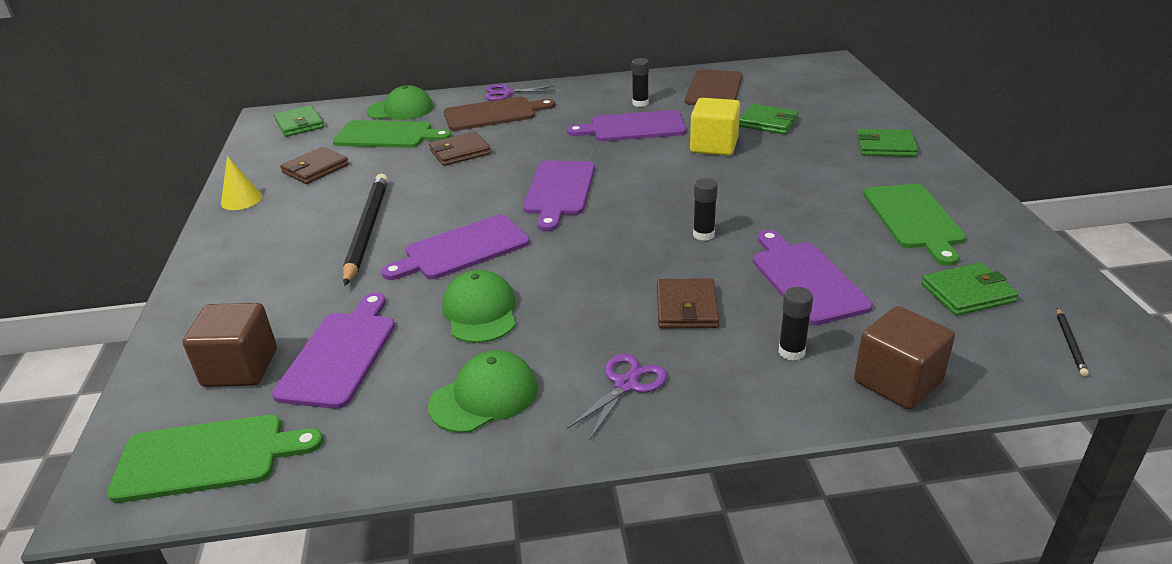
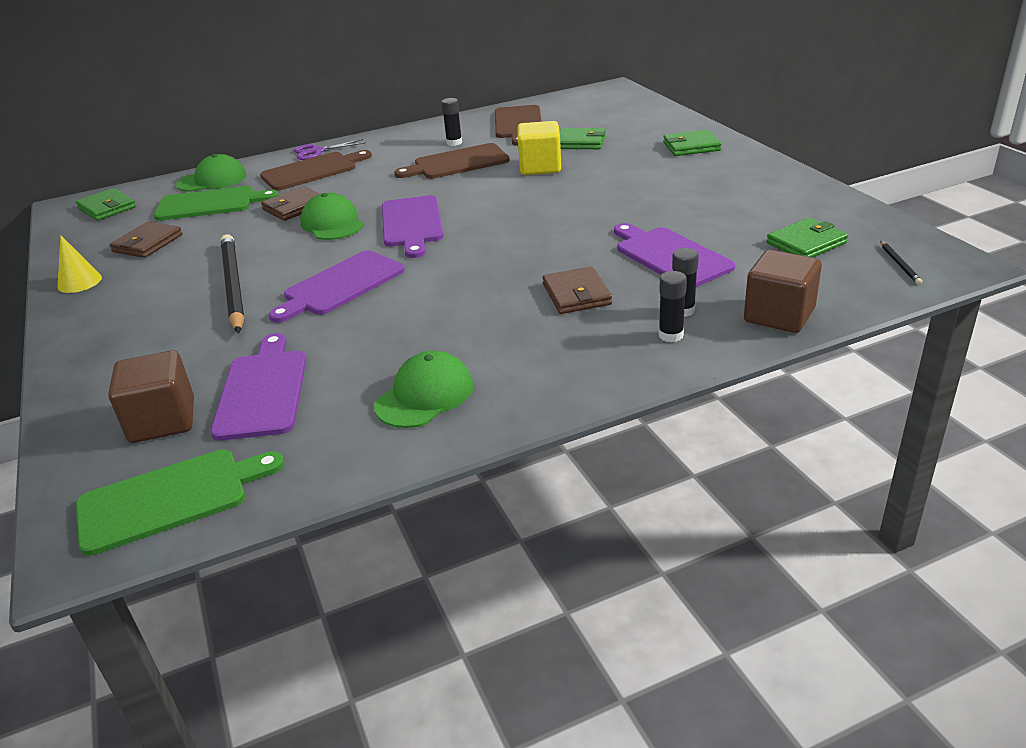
camera: 15 degrees left, 0 degrees up
green cap [442,270,516,343] -> green cap moved to [300,193,364,240]
purple cutting board [567,110,687,142] -> brown cutting board [394,143,510,179]
purple scissors [567,354,667,441] -> none
black glue stick [693,178,718,241] -> black glue stick moved to [658,271,687,342]
green cutting board [863,184,966,266] -> none

